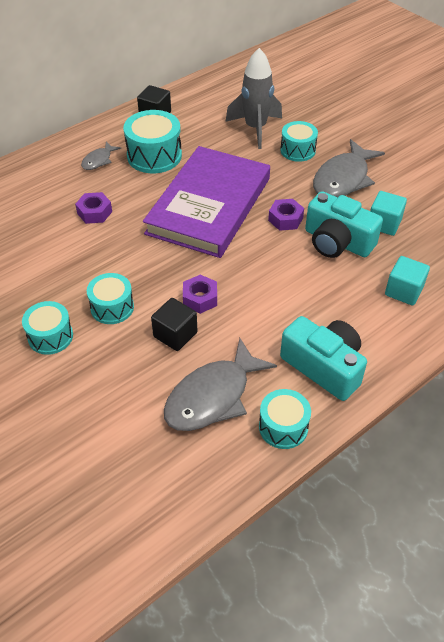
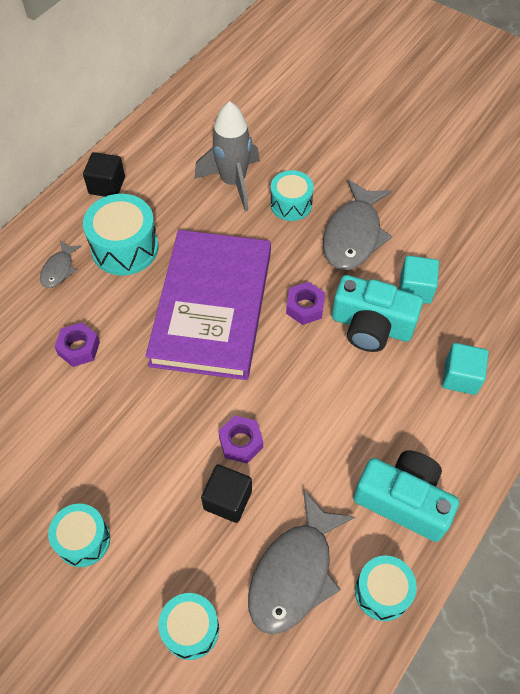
camera: 15 degrees left, 10 degrees up
turquoise drum [87,273,134,324] -> turquoise drum moved to [158,593,219,660]

